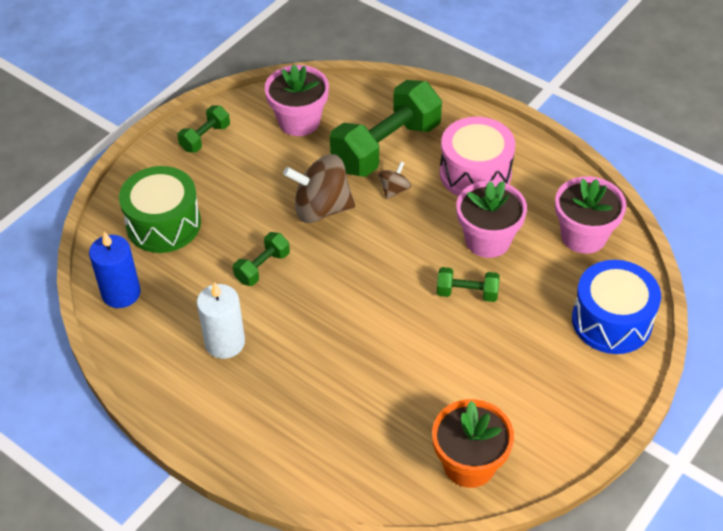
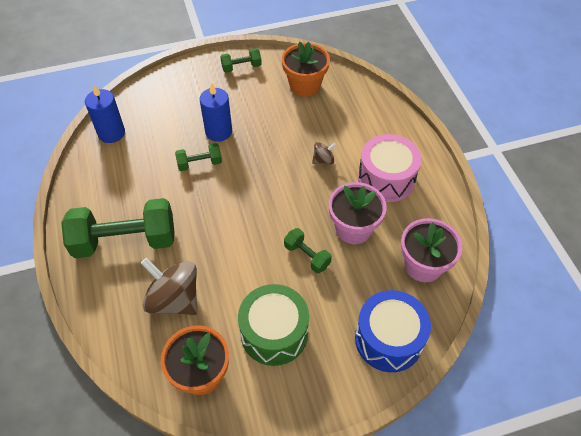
camera: 35 degrees right, 5 degrees up
green drum [119,166,201,253] -> green drum moved to [238,284,309,366]
white candle [197,282,245,359] -> none
pink flower pot [265,65,329,136] -> orange flower pot [282,42,330,97]
brown spinning top [283,154,355,223] -> brown spinning top moved to [141,258,197,315]
green dumbbell [330,80,442,177] -> green dumbbell moved to [61,198,175,258]
none -> blue candle [200,83,232,142]

